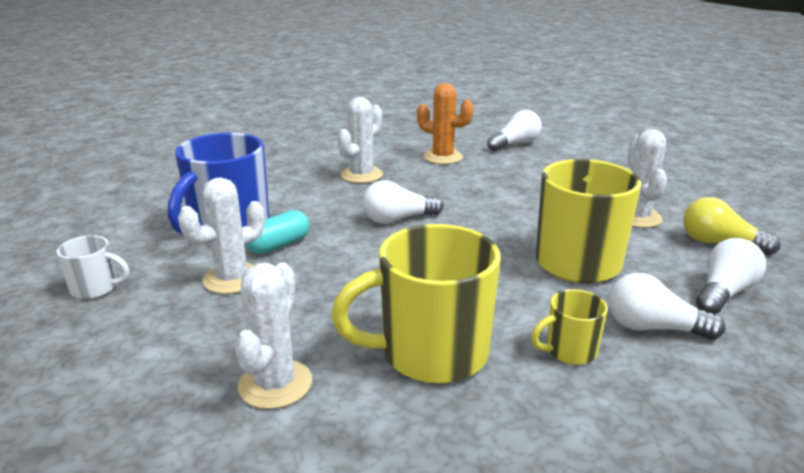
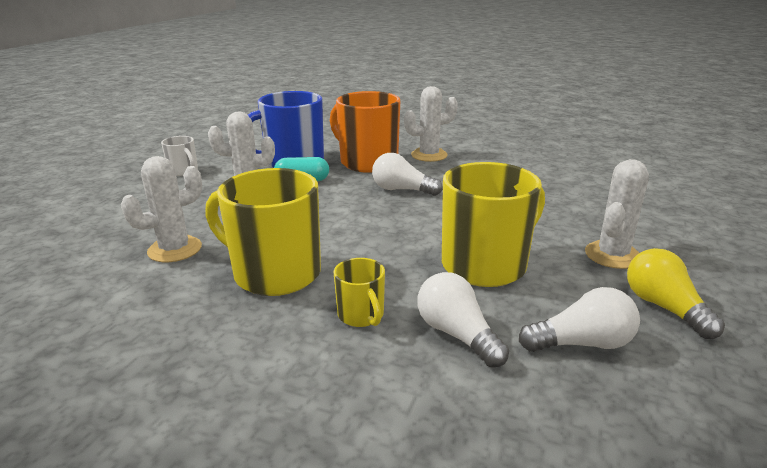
camera: 40 degrees right, 0 degrees up
orange cactus [417,83,474,164] -> none
white light bulb [487,110,542,151] -> none
yellow mug [531,289,608,365] -> yellow mug turned 135 degrees counterclockwise [334,258,385,327]
none -> orange mug [330,91,400,173]

